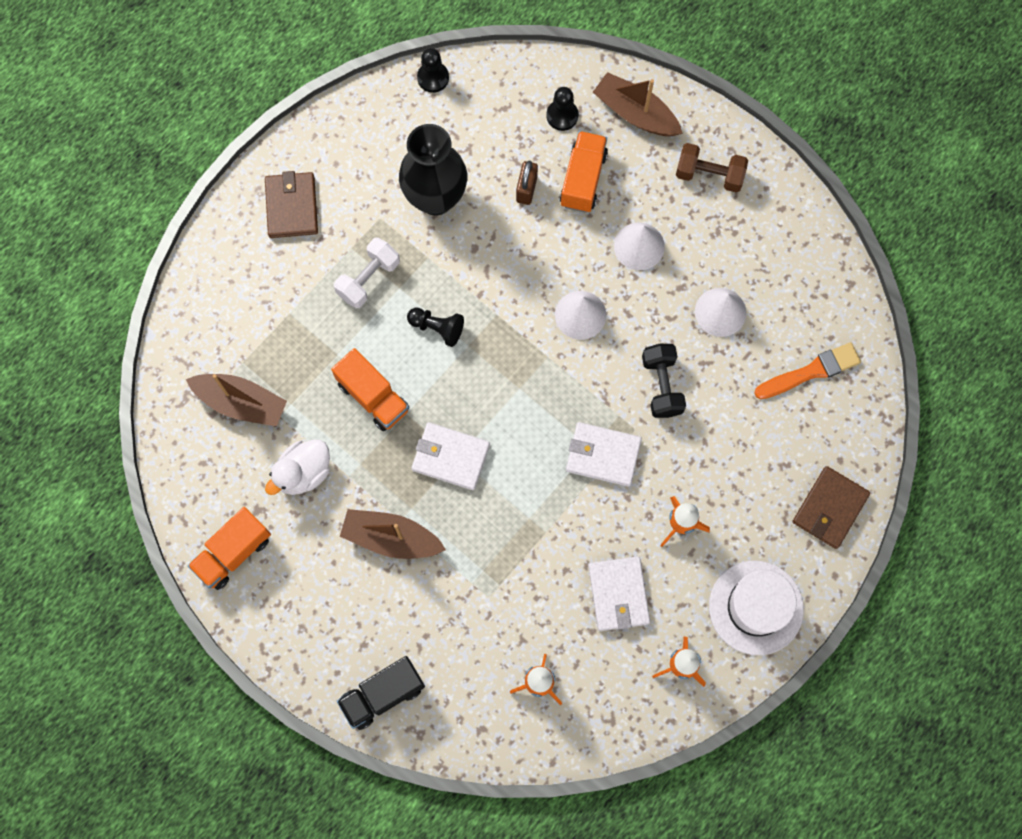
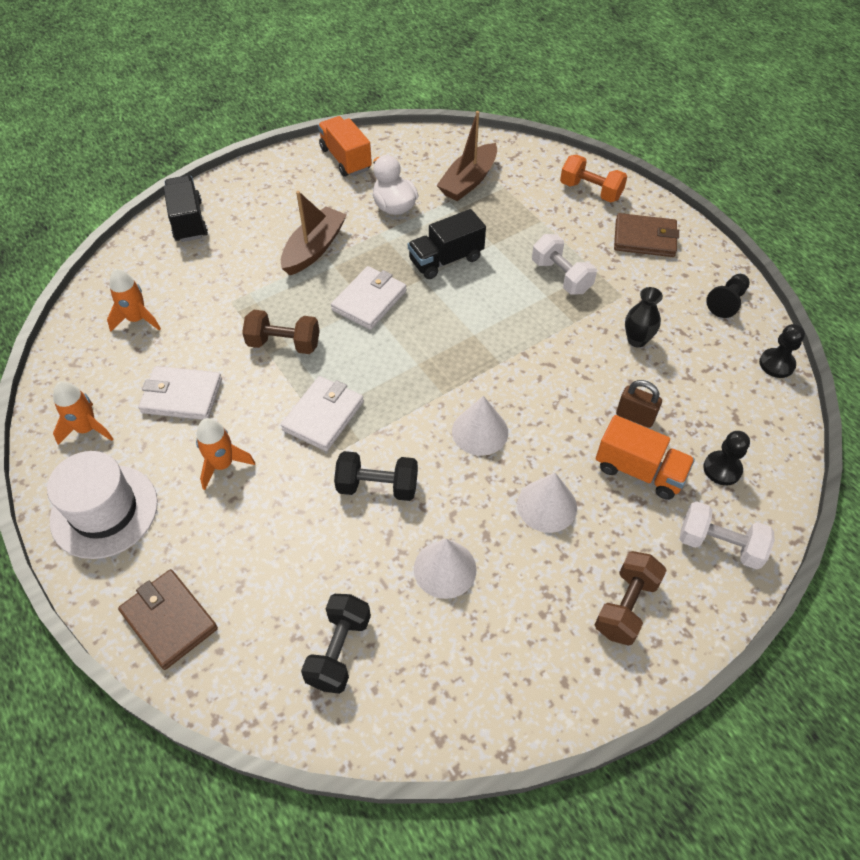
camera: 105 degrees right, 20 degrees down
orange truck [331,348,409,431] -> black truck [408,209,486,279]
black vase [399,124,467,215] -> black vase [625,287,663,347], size x0.49
black pawn [407,308,464,347] -> black pawn moved to [706,274,750,318]
brown boat [593,72,683,136] -> white dumbbell [680,501,775,570]
orange brush [754,342,861,399] -> black dumbbell [301,594,371,694]
none -> brown dumbbell [242,310,320,354]
none -> orange dumbbell [560,155,627,202]

